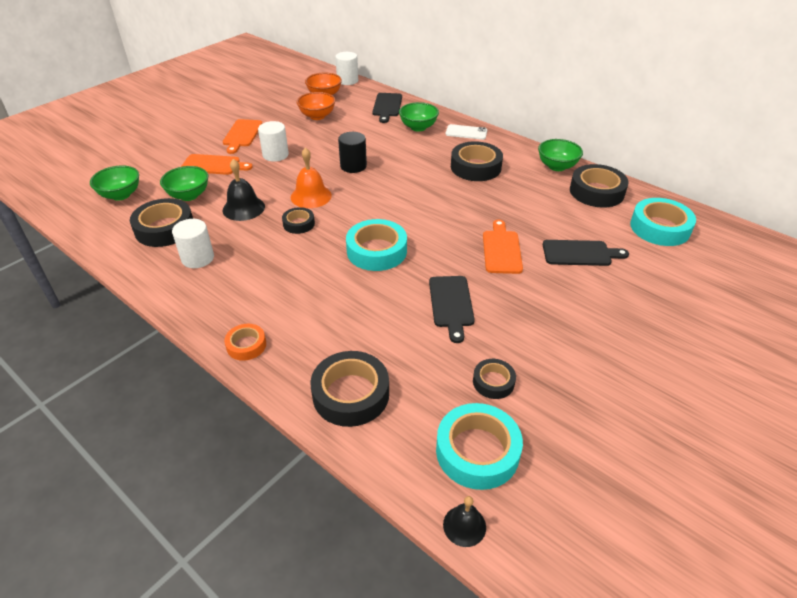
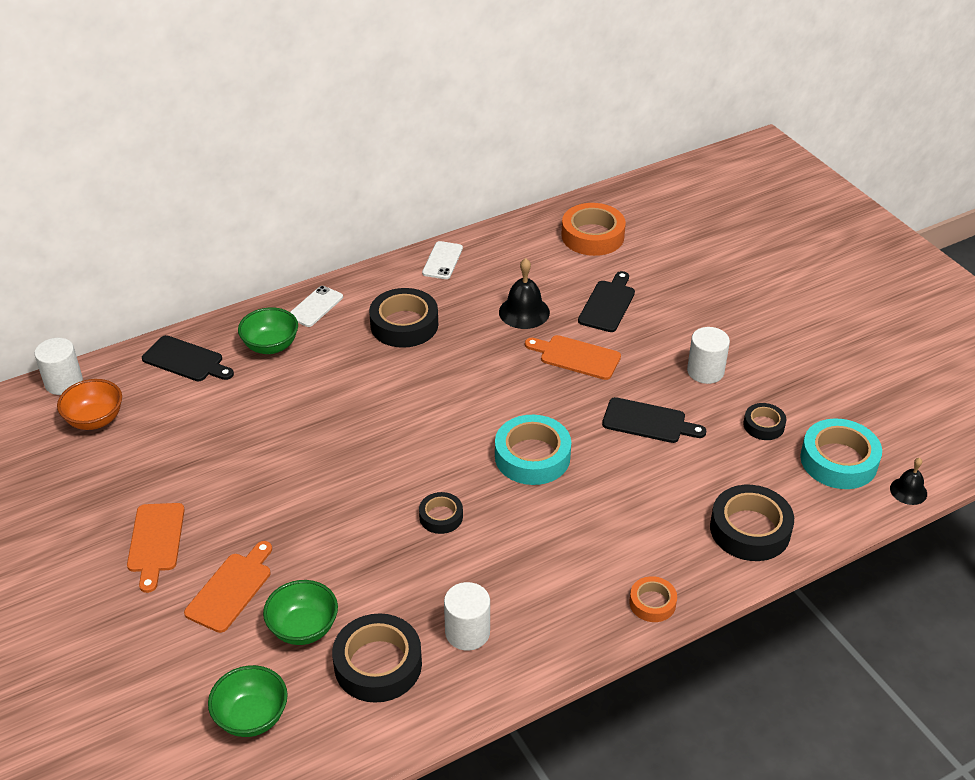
camera: 70 degrees left, 0 degrees up
black bell [222,159,265,221] -> black bell moved to [499,258,550,329]
orange cutting board [223,119,263,154] -> orange cutting board turned 60 degrees clockwise [127,503,185,593]
white cylinder [258,121,289,162] -> white cylinder moved to [687,327,730,384]
orange bell [291,147,332,208] -> none
orange bowl [296,92,336,120] -> none
black cylinder [338,132,367,173] -> none
green bowl [538,139,583,171] -> white phone [422,241,463,279]
black tape [570,164,629,207] -> none
turquoise tape [630,198,696,246] -> orange tape [561,203,626,256]

